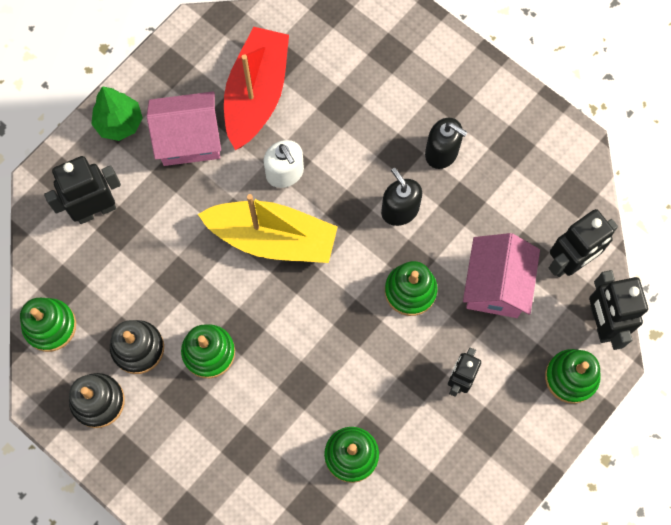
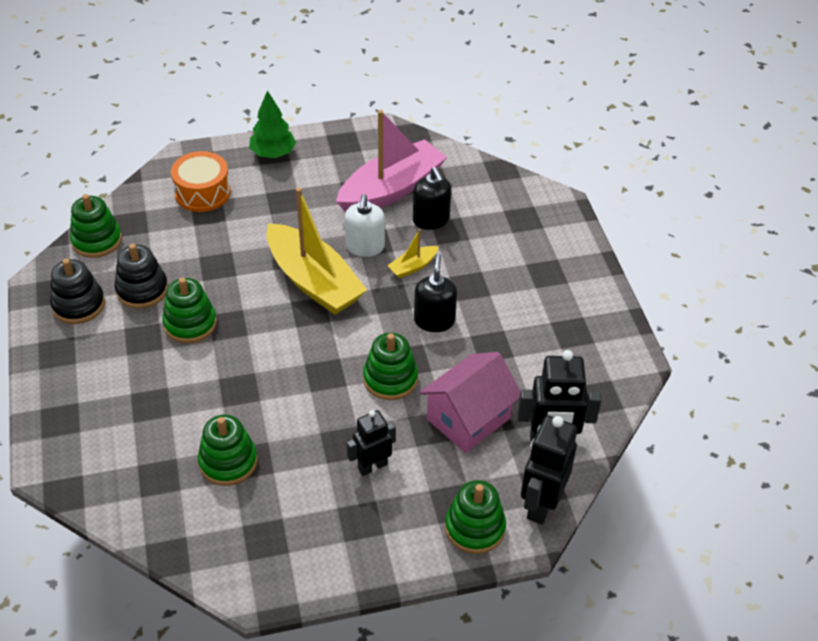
camera: 35 degrees right, 25 degrees down
black robot [44,156,121,224] -> orange drum [171,151,231,212]
pink house [147,92,221,166] -> none
red boat [224,27,289,150] -> pink boat [336,110,447,212]
black soap dispenser [425,118,468,169] -> black soap dispenser moved to [413,167,451,230]
none -> yellow boat [387,229,439,278]

